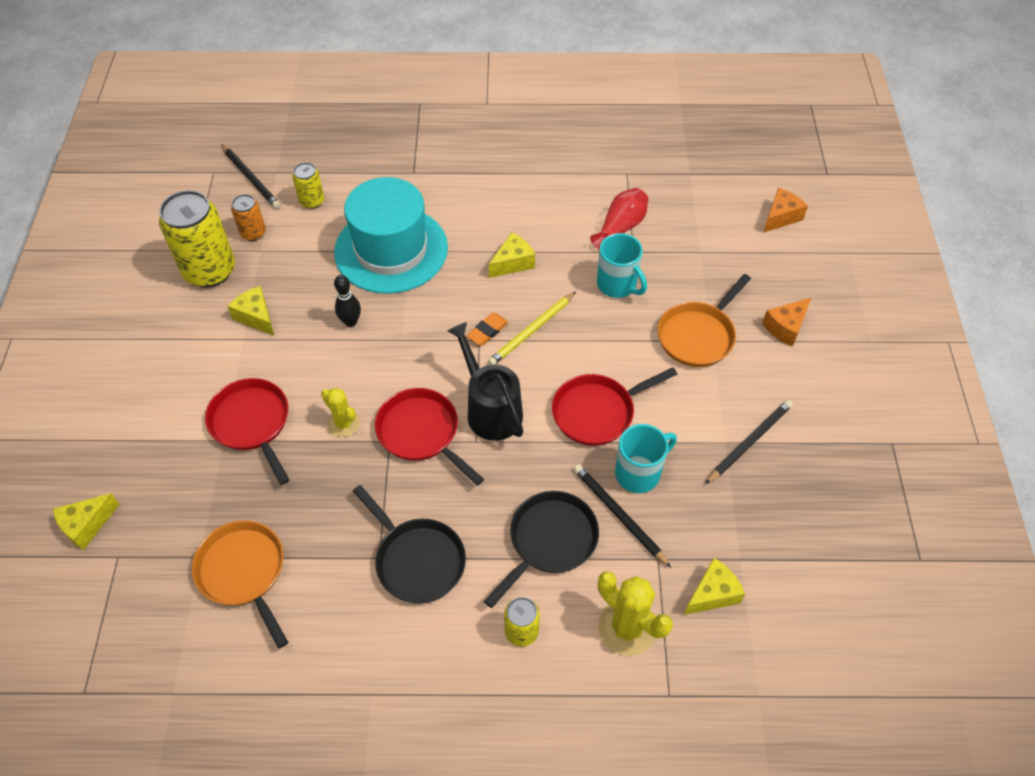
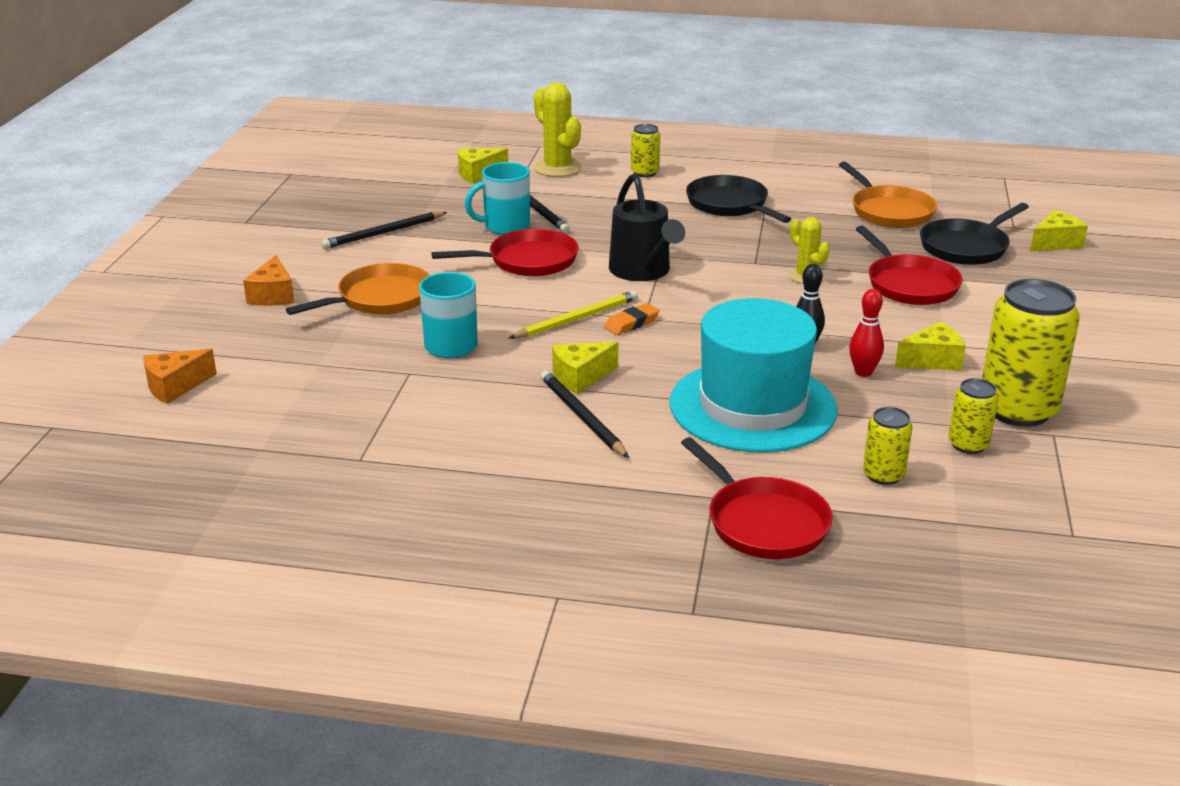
camera: 170 degrees left, 25 degrees down
black pencil [221,144,281,209] -> black pencil moved to [540,371,629,458]
yellow cheese [227,286,274,336] -> yellow cheese turned 75 degrees counterclockwise [895,322,966,371]
orange can [231,194,266,241] -> yellow can [948,378,998,454]
red pan [375,388,484,486] -> red pan moved to [681,437,833,559]
black pan [484,491,599,608] -> black pan moved to [920,203,1029,265]
red vase [590,188,648,250] -> none
orange cheese [762,298,811,347] -> orange cheese turned 120 degrees clockwise [243,255,295,306]
none -> red bowling pin [849,289,884,377]

